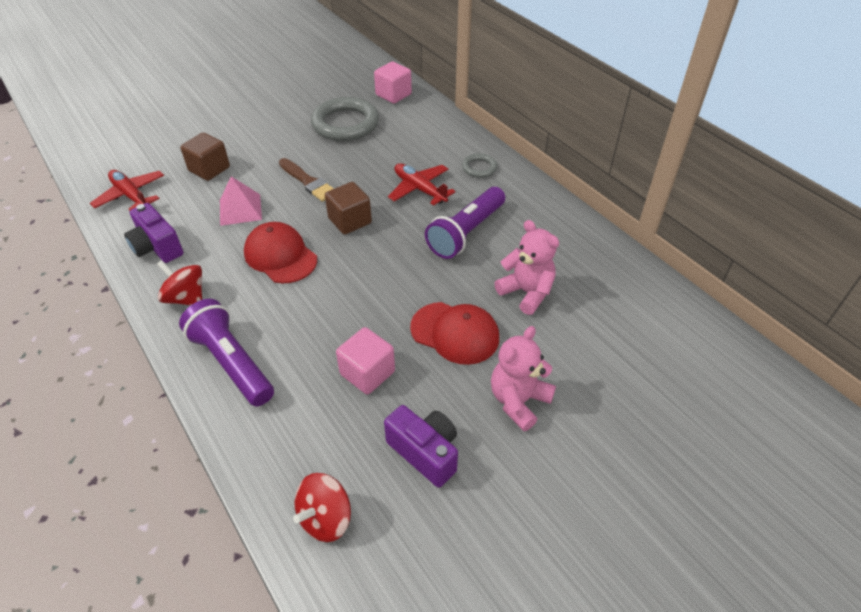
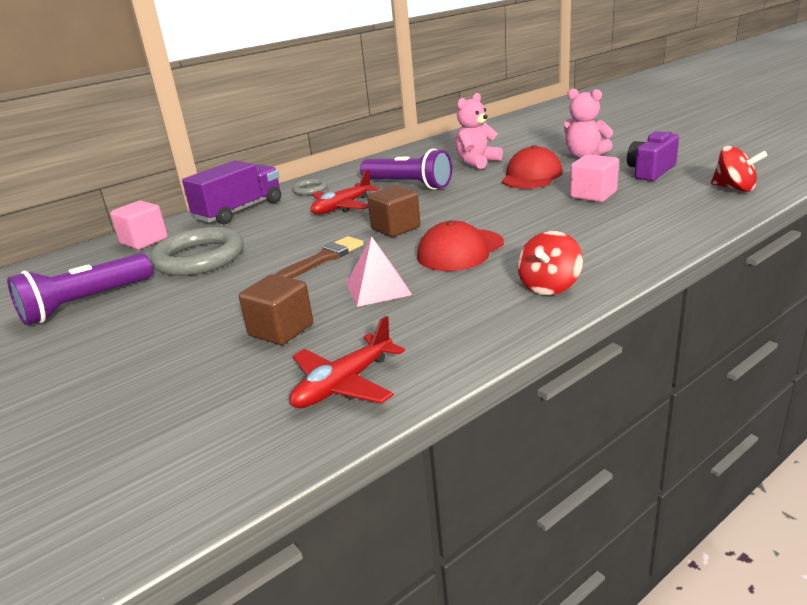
camera: 90 degrees left, 20 degrees down
purple camera [124,203,183,263] -> none
purple flashlight [179,299,274,406] -> purple flashlight moved to [7,253,153,326]
none -> purple truck [182,160,281,224]

